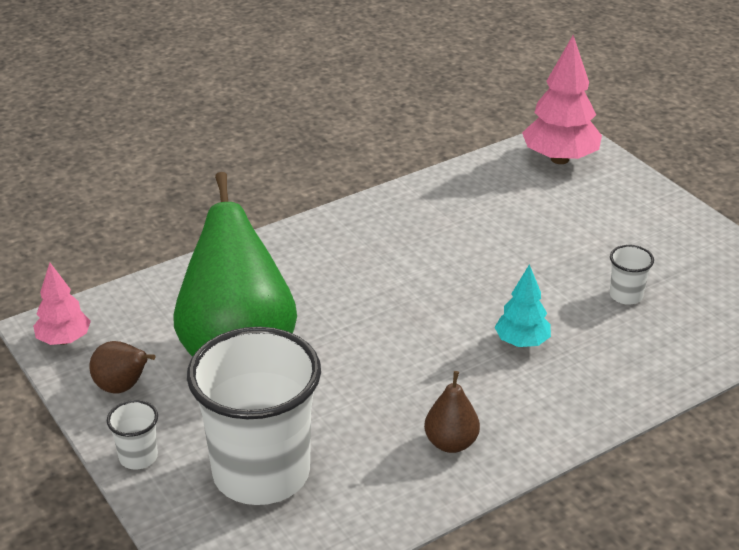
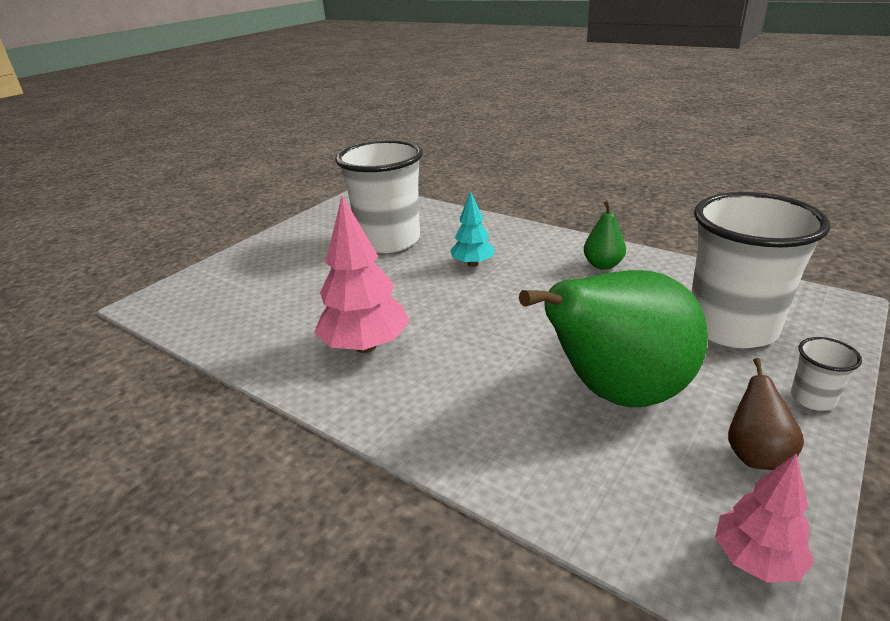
camera: 110 degrees left, 5 degrees down
brown pear [424,371,480,453] -> green pear [584,201,626,270]
pink tree [522,35,602,164] -> pink tree moved to [314,196,410,353]
white cup [610,245,654,305] -> white cup [335,140,423,253], size x2.48

